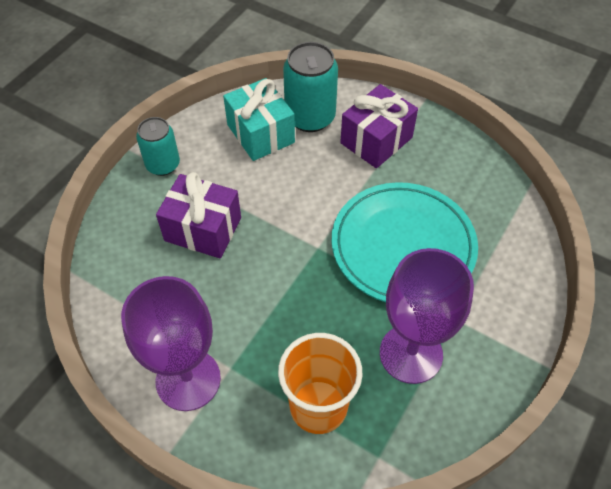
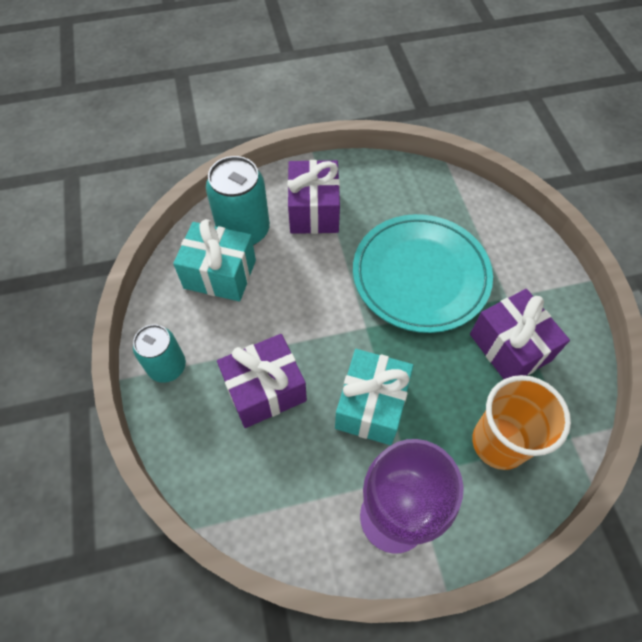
camera: 45 degrees left, 5 degrees up
purple goblet [380,248,474,384] -> purple gift [470,289,570,379]
none -> turquoise gift [335,349,413,445]

